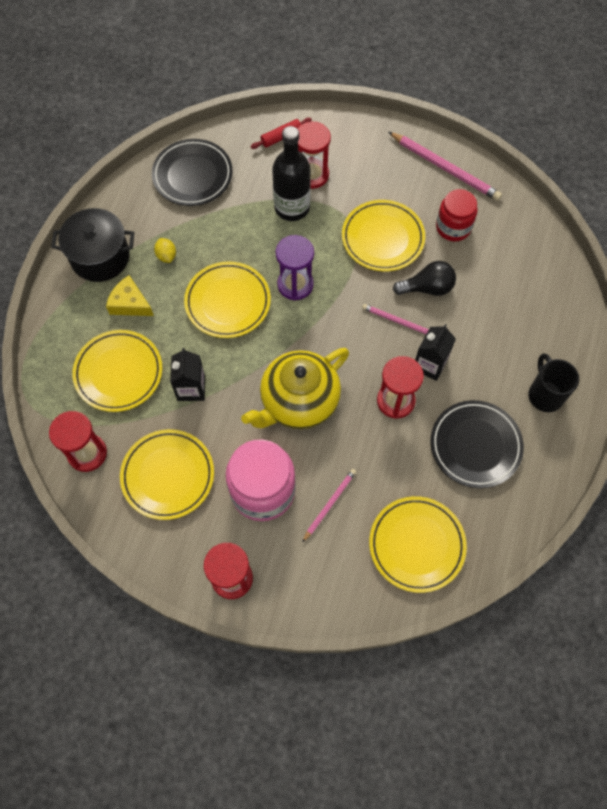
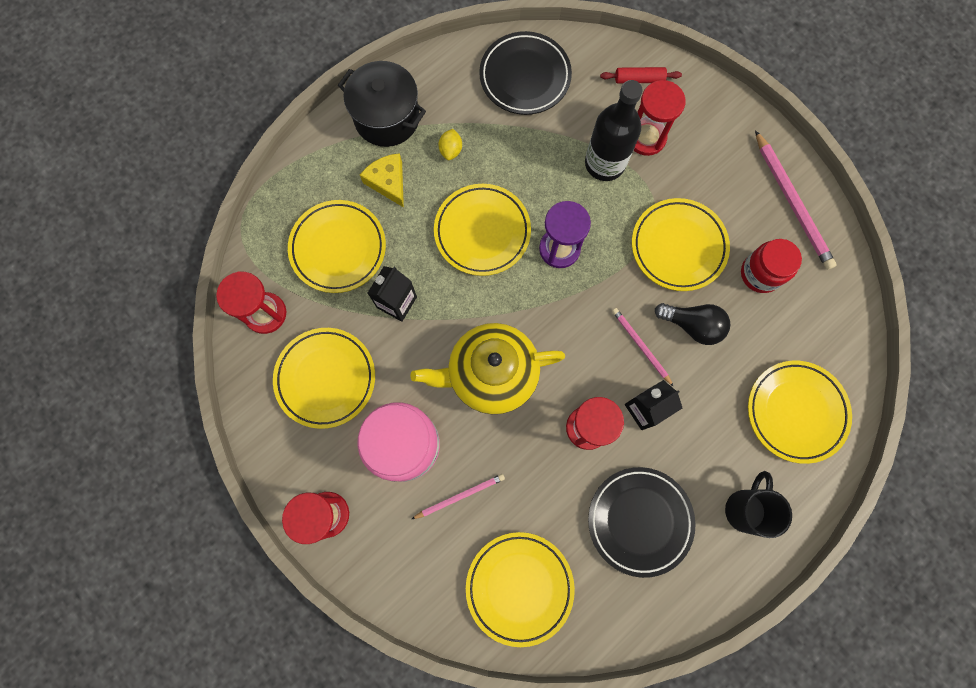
camera: 30 degrees right, 10 degrees up
none -> yellow plate [748,361,852,464]

